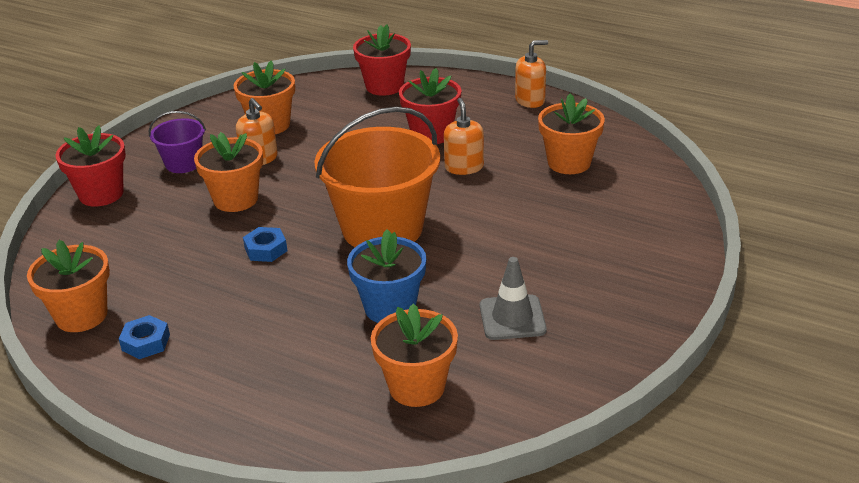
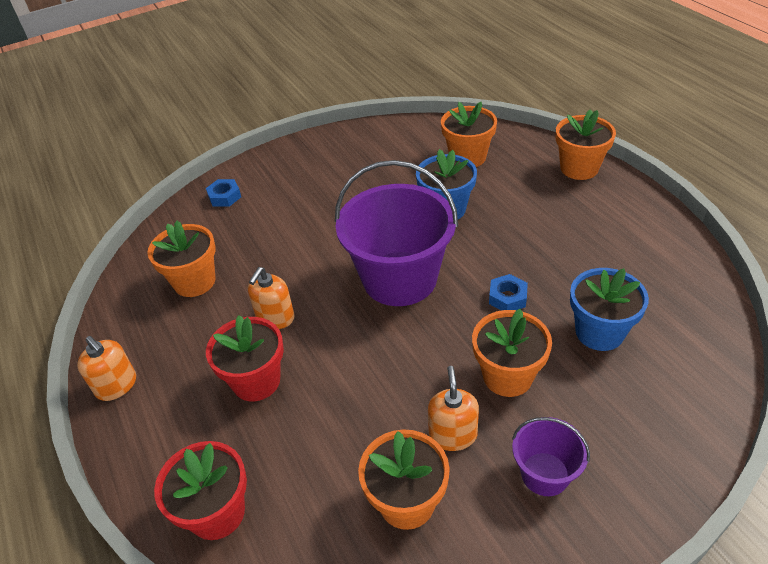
camera: 145 degrees left, 10 degrees up
orange flower pot [27,240,110,332] -> orange flower pot moved to [556,109,616,180]
red flower pot [55,125,126,207] -> none
blue nut [119,315,170,359] -> blue nut moved to [206,179,241,207]
orange bucket [314,107,440,247] -> purple bucket [335,160,458,306]
grey traffic cone [480,257,547,340] -> none
orange soap dispenser [515,40,548,108] -> orange soap dispenser turned 150 degrees counterclockwise [77,336,136,401]
none -> blue flower pot [570,268,649,351]

